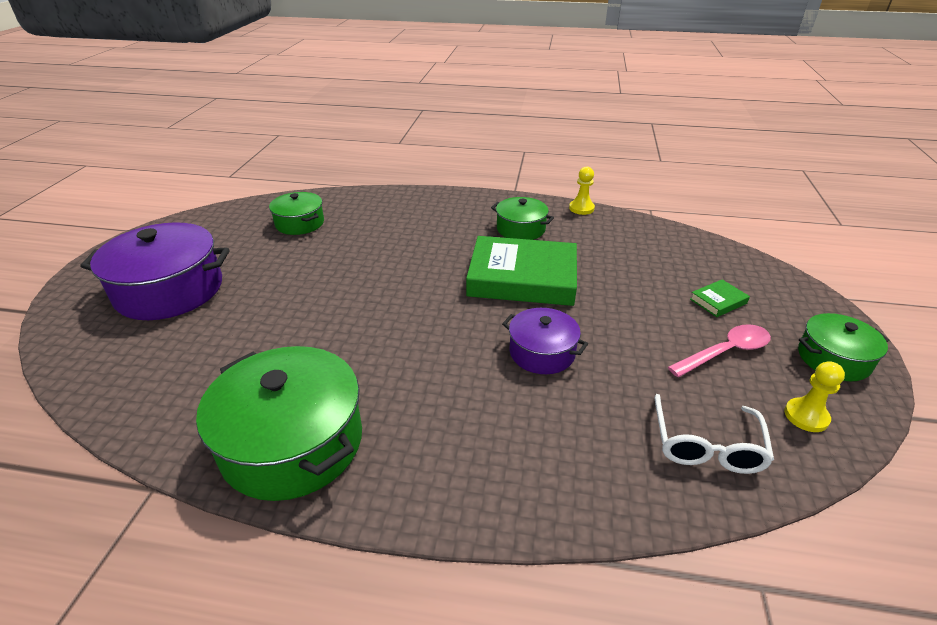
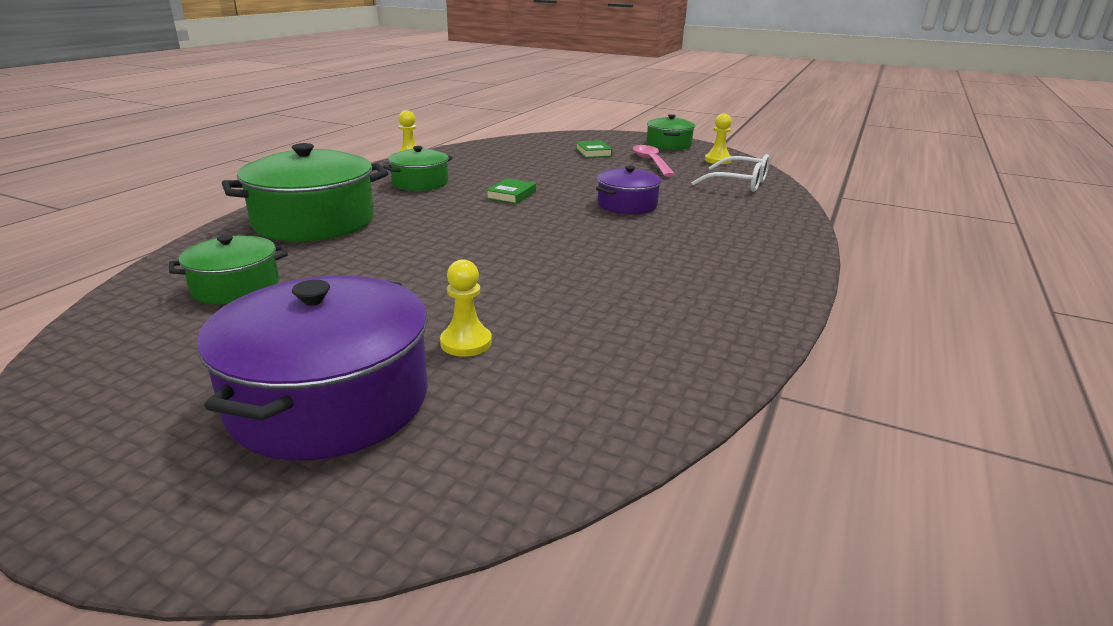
camera: 75 degrees left, 10 degrees down
green pot [196,346,362,501] -> green pot moved to [222,143,388,241]
green book [466,236,577,306] -> green book [486,178,536,204], size x0.41
none -> yellow pawn [440,259,492,357]

